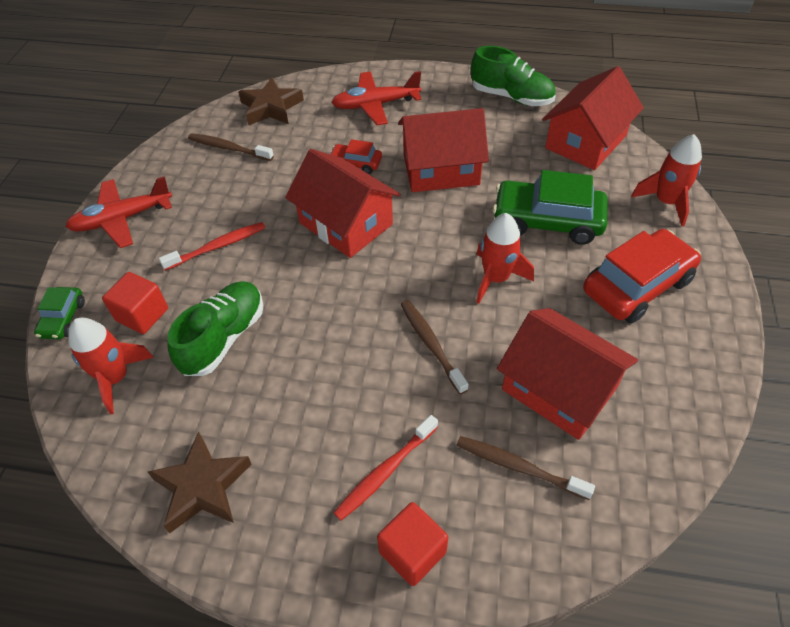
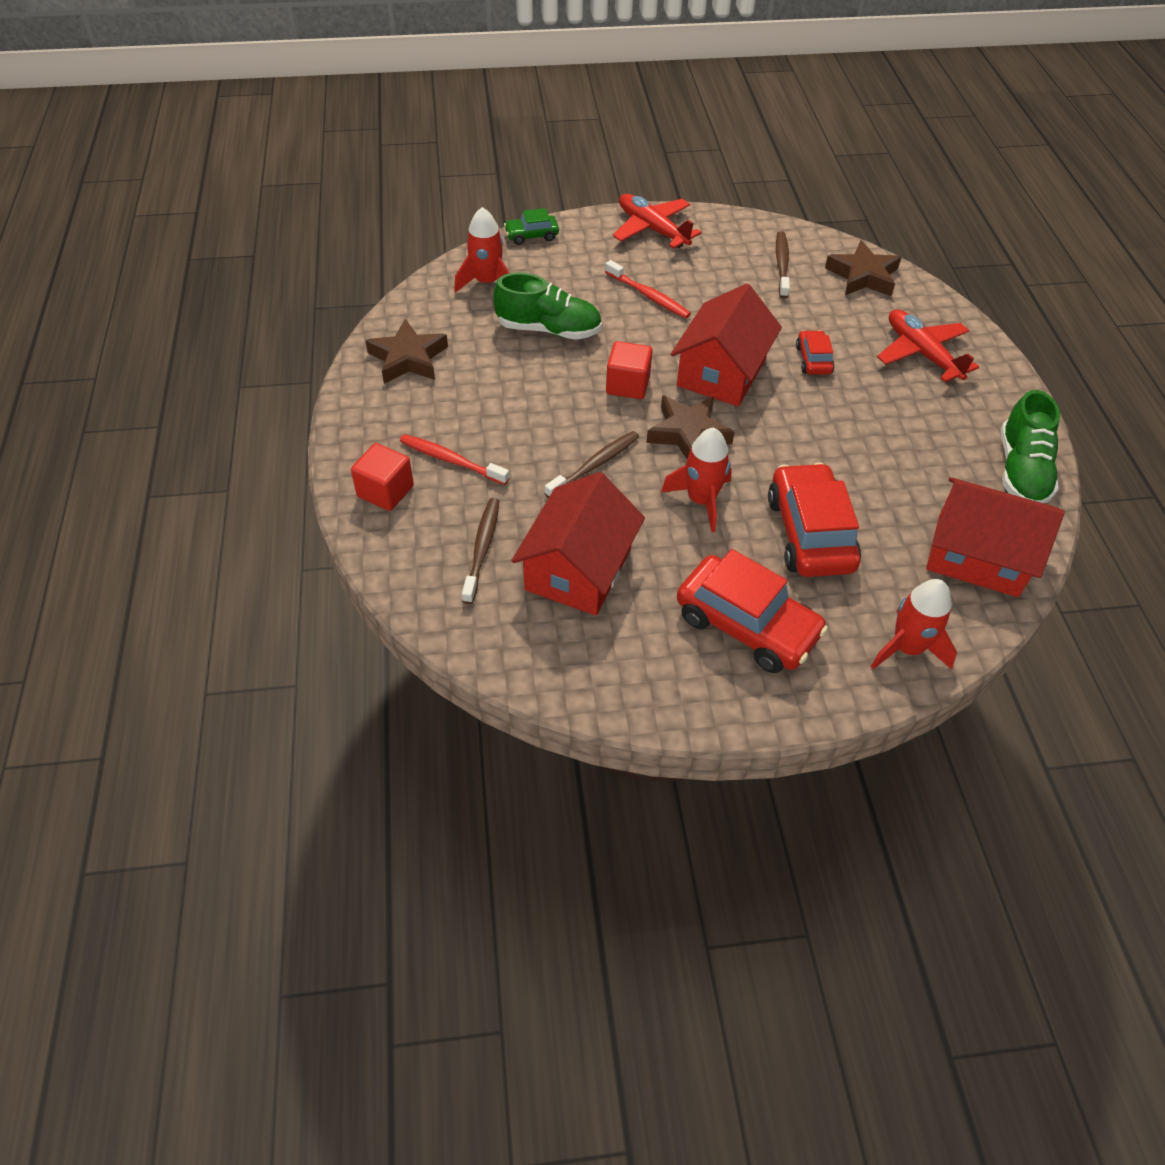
camera: 70 degrees right, 0 degrees up
red cube [102,272,168,334] -> red cube moved to [606,341,652,399]
red house [398,108,489,192] -> none
green car [493,170,608,245] -> red car [768,462,861,577]
none -> brown star [647,396,735,459]

